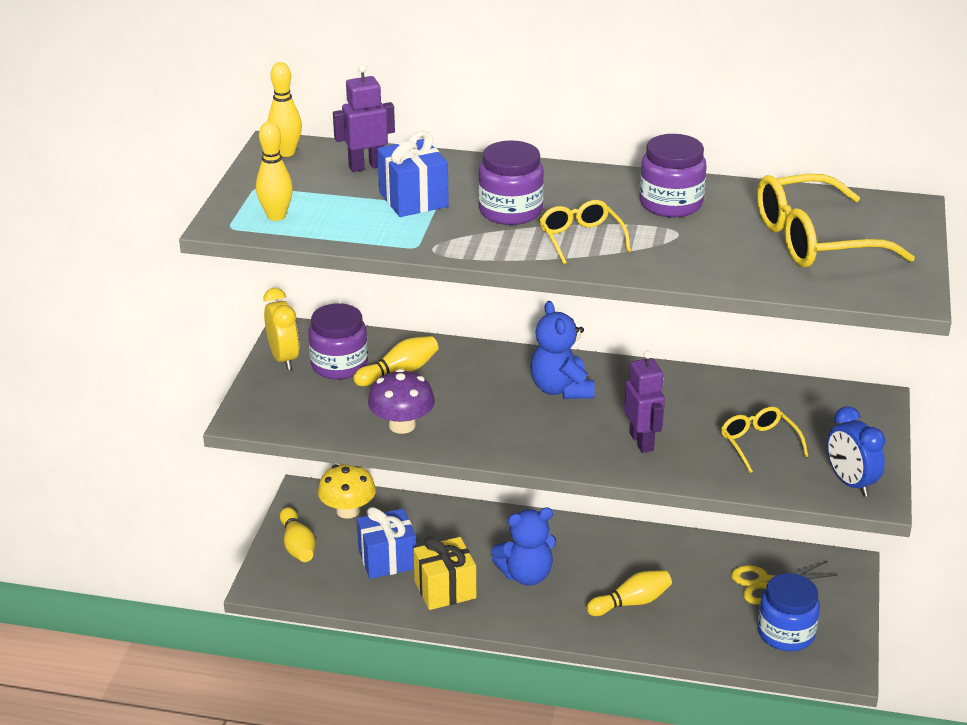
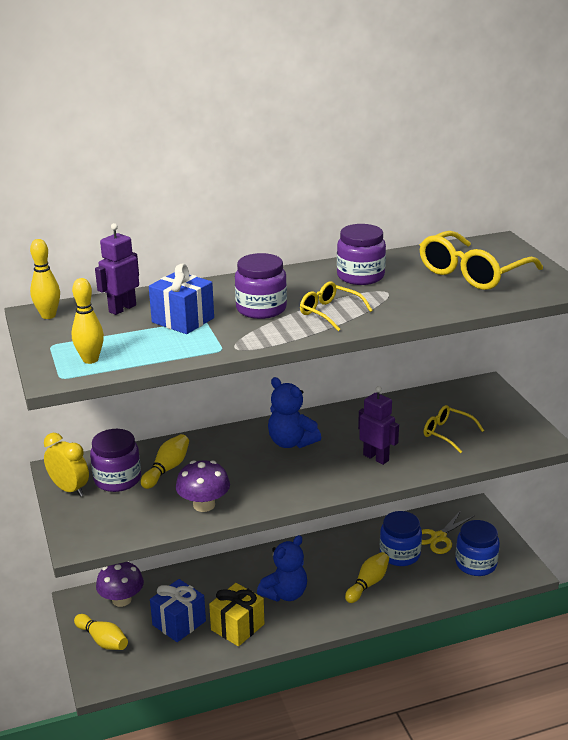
camera: 30 degrees left, 5 degrees down
yellow mushroom [318,464,376,519] -> purple mushroom [96,562,144,607]
blue clock [827,406,885,497] -> none
none -> blue jar [380,511,422,566]

